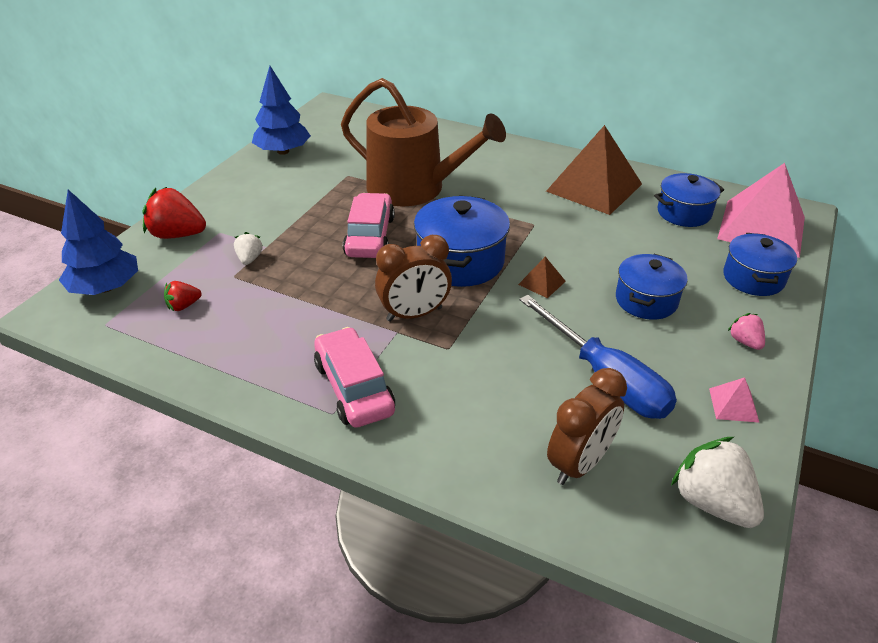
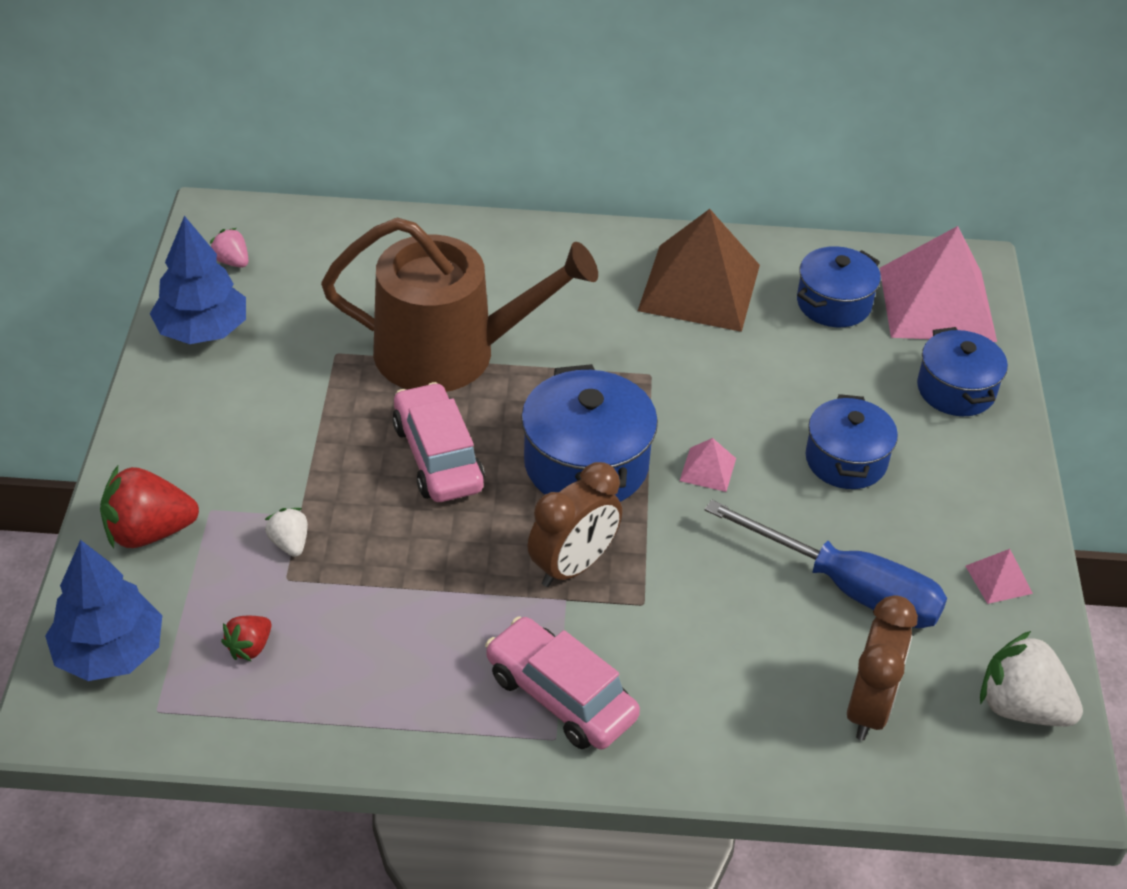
camera: 25 degrees left, 5 degrees up
brown pyramid [518,256,566,298] -> pink pyramid [680,438,736,492]
pink strawberry [728,313,765,350] -> pink strawberry moved to [210,228,248,268]

